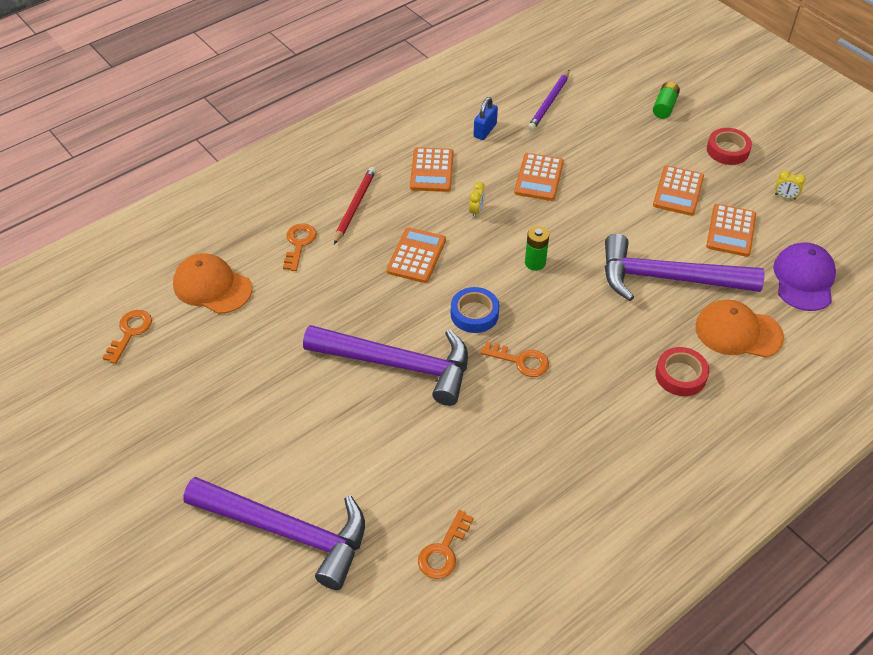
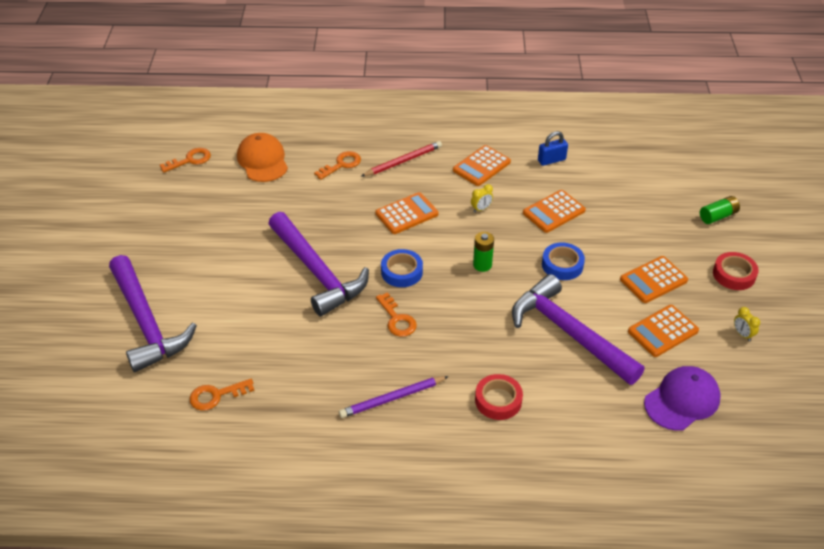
camera: 40 degrees right, 5 degrees down
purple pencil [528,70,570,131] -> purple pencil moved to [339,376,449,418]
orange cap [695,300,784,358] -> none
none -> blue tape [542,243,585,280]

